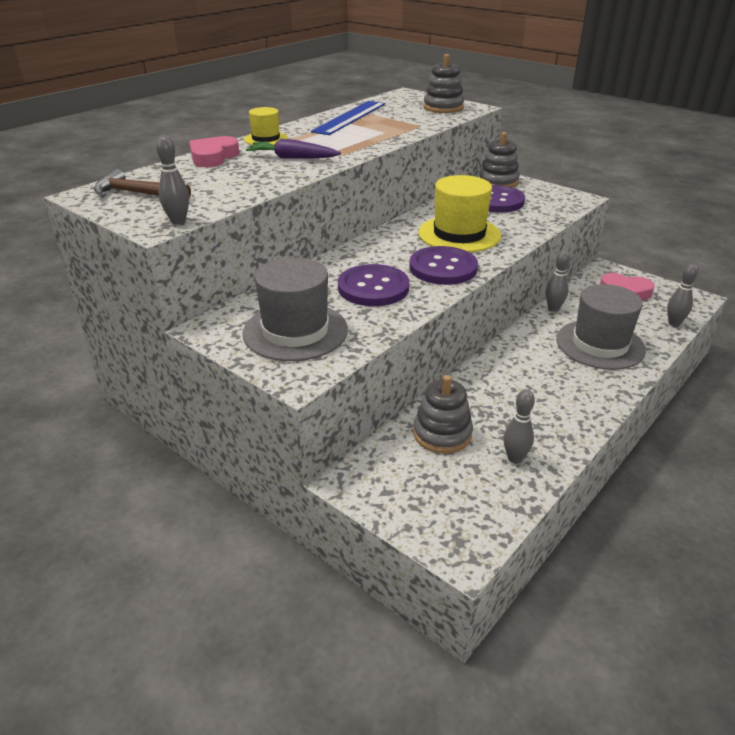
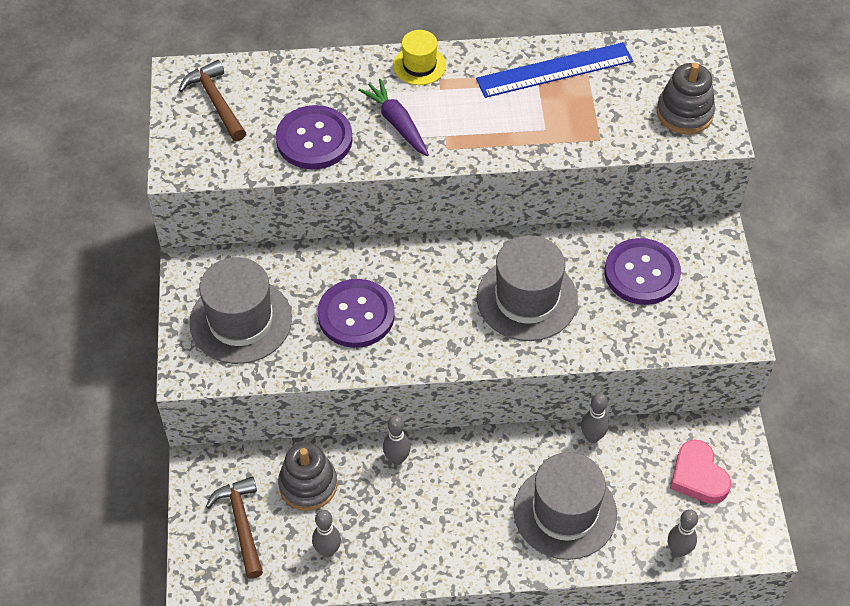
camera: 45 degrees right, 20 degrees up
grey bowling pin [156,135,189,224] -> grey bowling pin moved to [383,416,411,465]
pink heart [189,136,239,167] -> none
purple button [409,246,478,285] -> purple button moved to [276,105,353,169]
yellow hat [418,175,501,252] -> grey hat [477,235,578,341]
grey stacking toy [479,132,520,188] -> none
none -> brown hammer [206,476,263,579]

